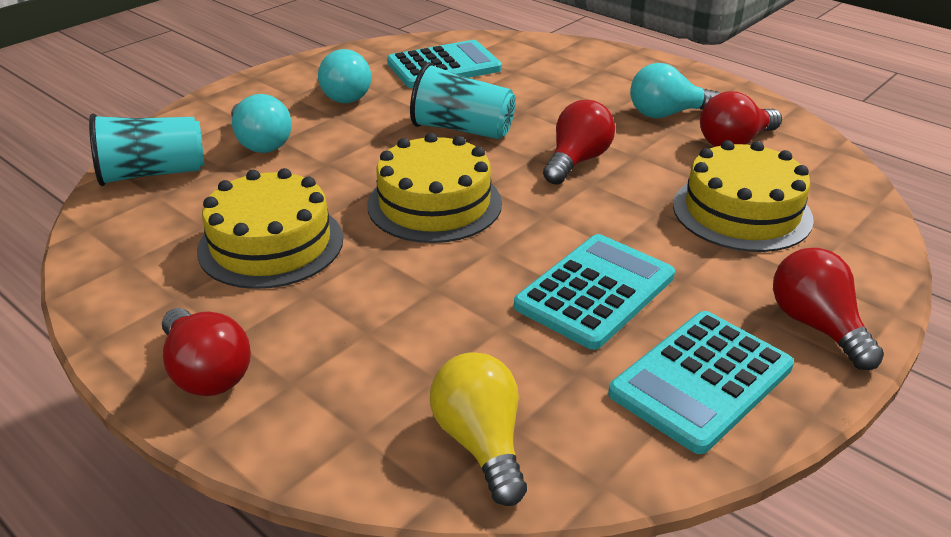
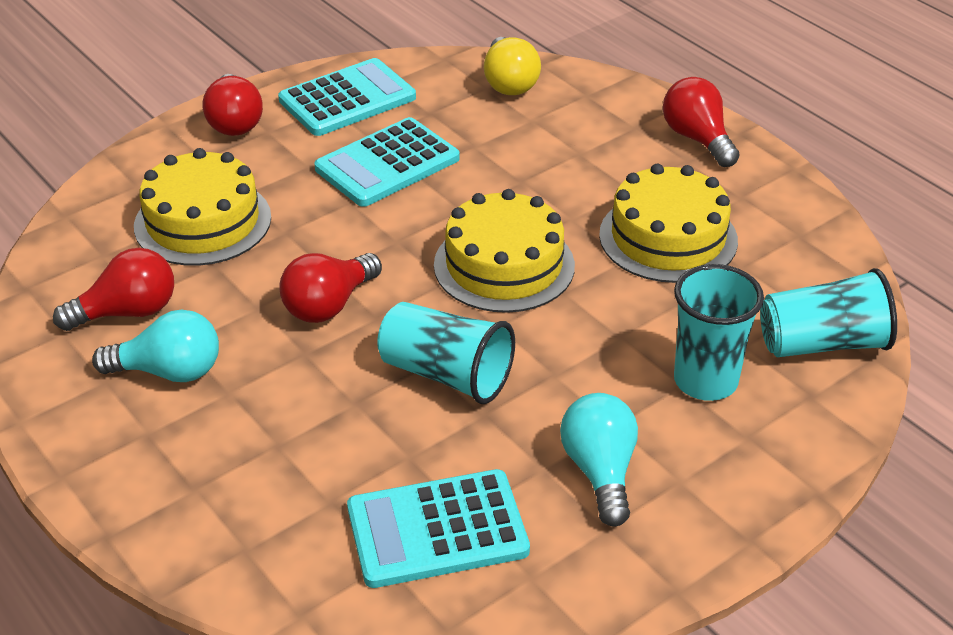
camera: 170 degrees left, 5 degrees up
turquoise light bulb [231,94,292,153] -> turquoise cup [674,264,764,401]

